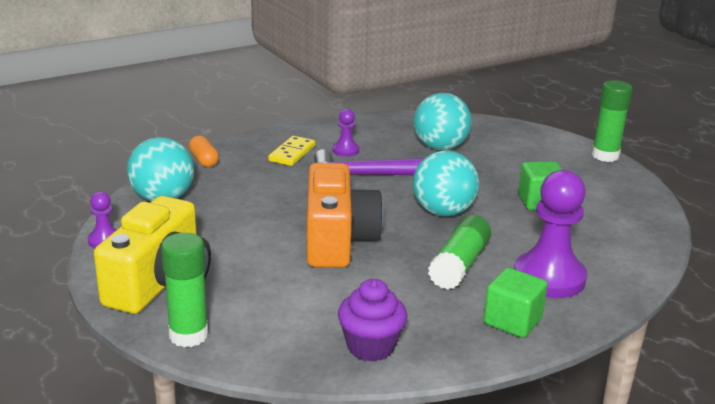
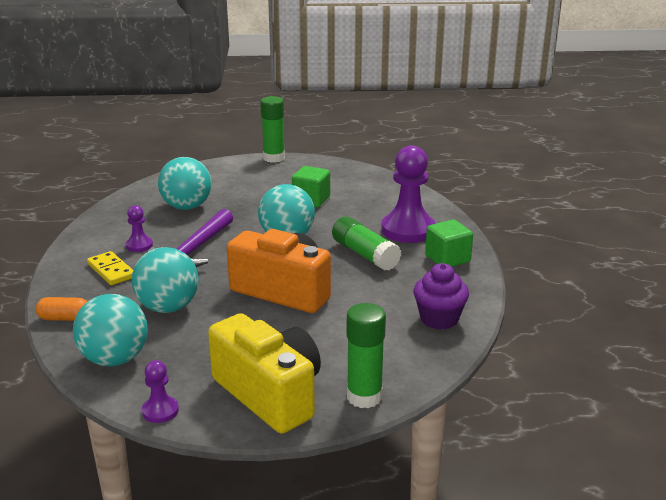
camera: 60 degrees left, 0 degrees up
none -> turquoise ball [132,247,199,313]

